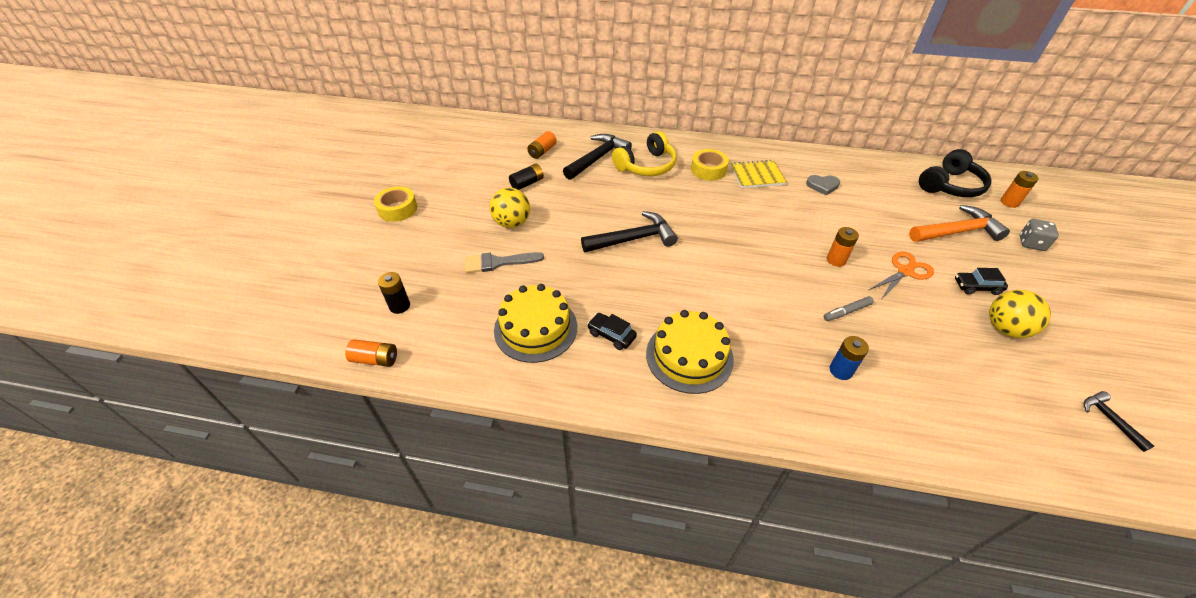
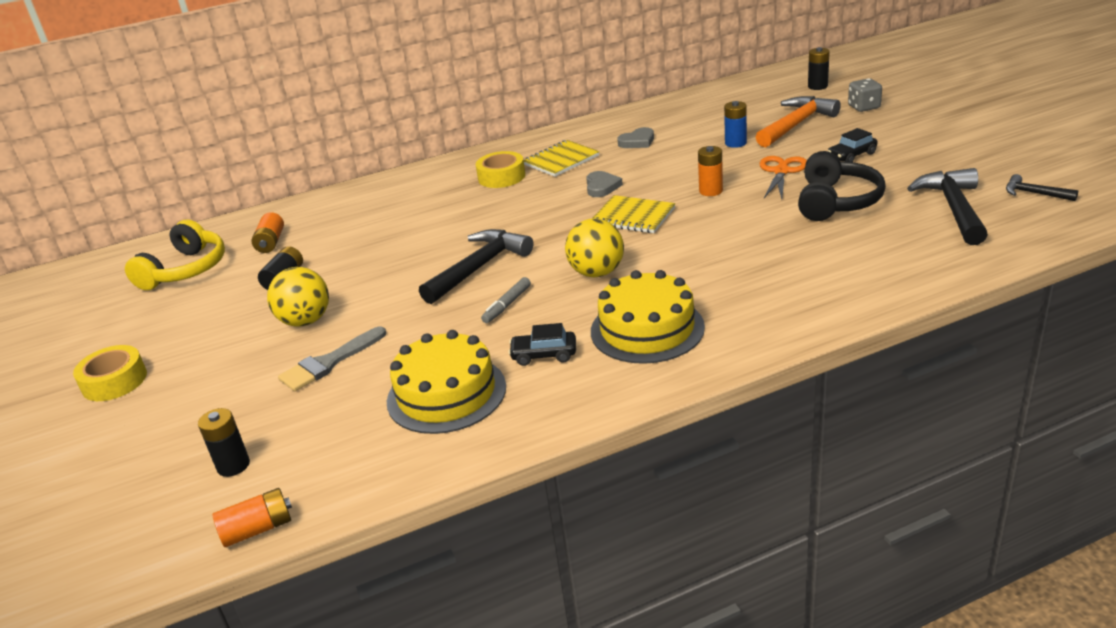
camera: 30 degrees left, 15 degrees down
black hammer [563,134,632,180] -> black hammer moved to [907,168,988,245]
yellow headphones [612,131,677,176] -> yellow headphones moved to [125,219,225,290]
grey marker [823,296,874,321] -> grey marker moved to [481,277,531,323]
blue battery [830,336,869,380] -> blue battery moved to [724,101,747,148]
black headphones [919,149,991,197] -> black headphones moved to [798,151,886,221]
yellow ball [989,290,1051,338] -> yellow ball moved to [565,219,624,277]
orange battery [1000,171,1039,208] -> black battery [808,47,830,90]
none -> grey heart [586,171,623,197]
none -> yellow notebook [592,195,675,233]

